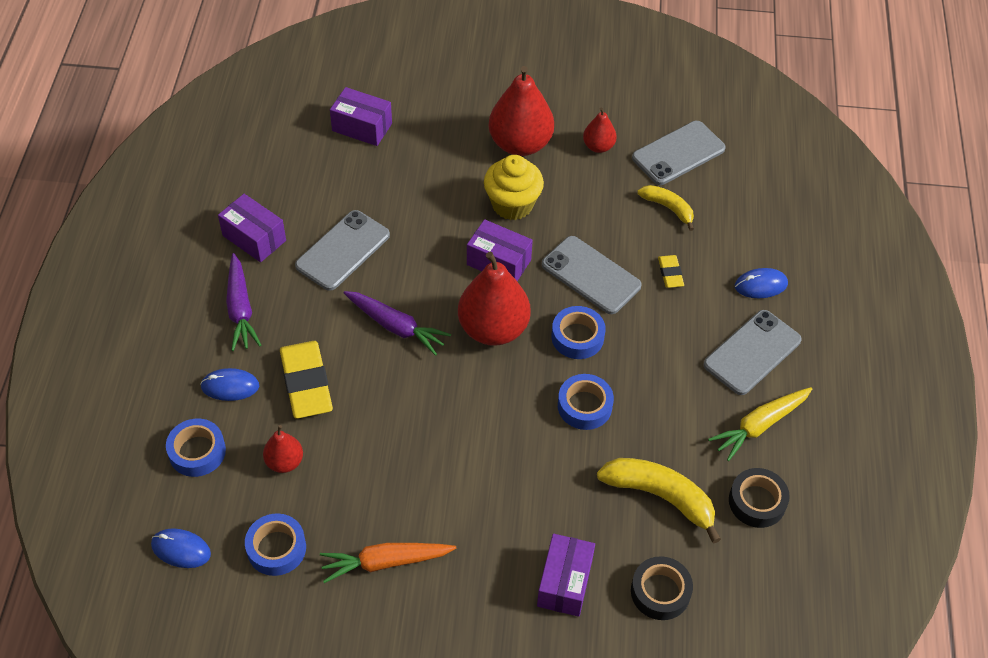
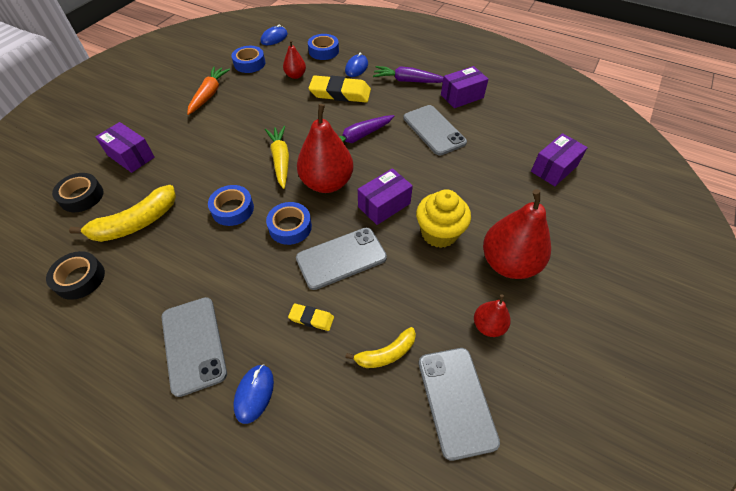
camera: 115 degrees right, 0 degrees up
yellow carrot [708,387,812,461] -> yellow carrot moved to [265,126,289,189]

